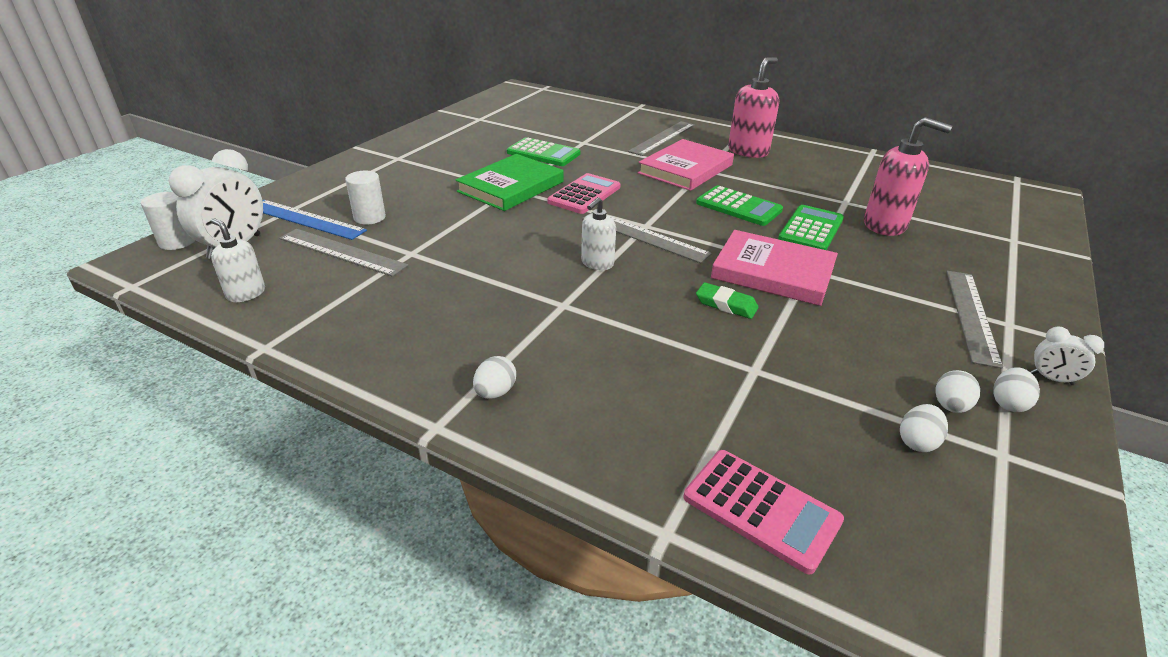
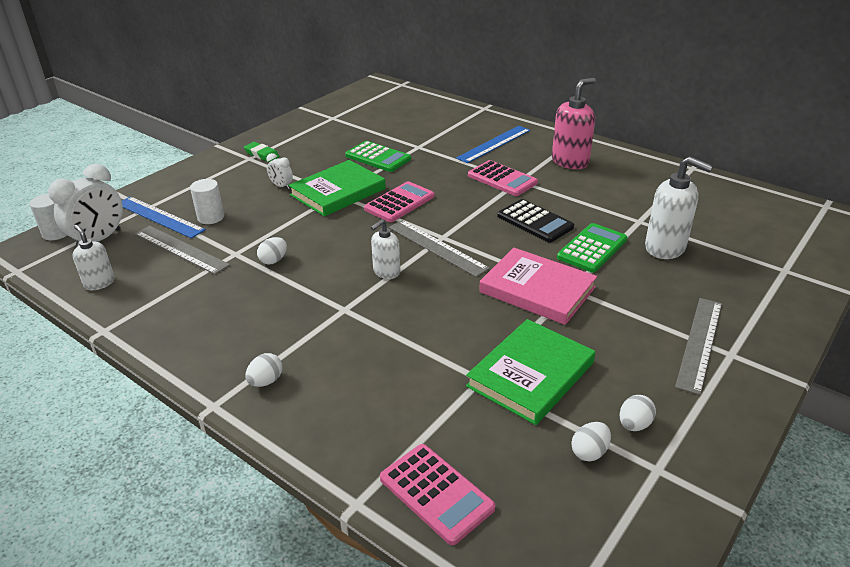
camera: 10 degrees right, 0 degrees up
grey ruler [628,121,695,156] -> blue ruler [456,126,531,163]
pink book [638,139,734,191] -> pink calculator [468,160,538,196]
green calculator [696,185,783,226] -> black calculator [497,199,574,243]
green eraser [696,282,759,319] -> green eraser moved to [244,142,280,162]
pink soap dispenser [864,117,952,236] -> white soap dispenser [645,156,713,259]
white egg [993,367,1040,412] -> white egg moved to [257,237,287,264]
white clock [1031,327,1104,385] -> white clock moved to [266,153,293,189]
none -> green book [466,319,595,425]

